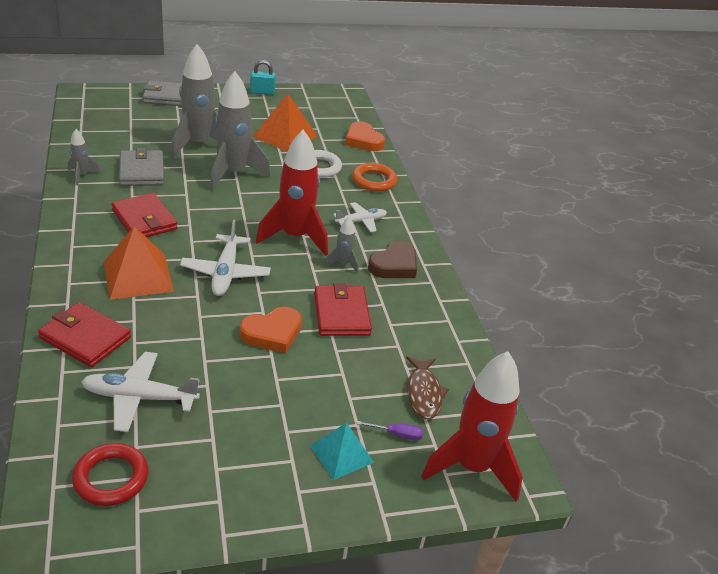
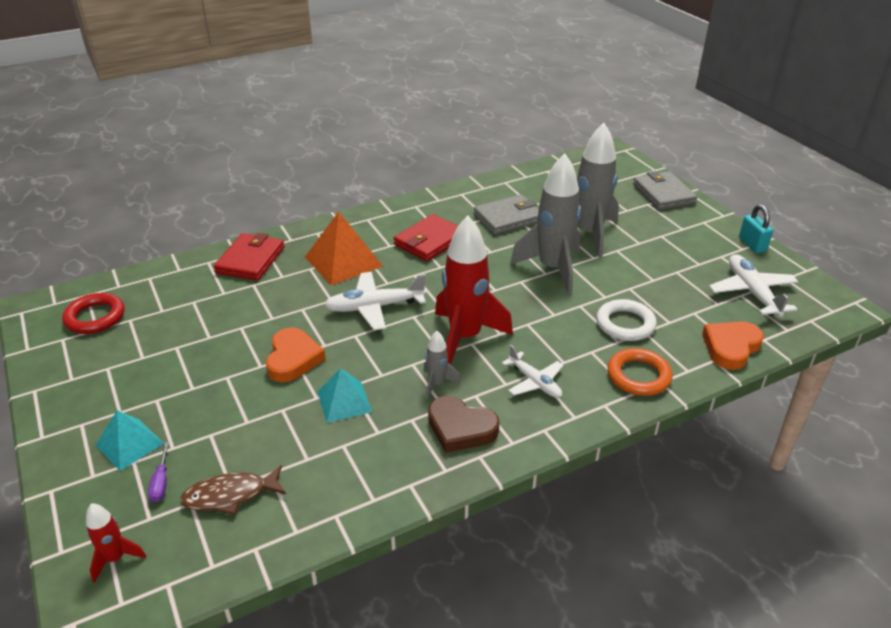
camera: 80 degrees right, 0 degrees up
grey rocket [68,129,100,185] -> none
white plane [81,352,200,432] -> white plane moved to [709,254,799,317]
orange heart [240,307,302,353] -> orange heart turned 135 degrees counterclockwise [266,327,326,382]
orange pyramid [253,94,317,152] -> none
red wallet [314,283,372,336] -> turquoise pyramid [318,368,372,423]
red rocket [421,351,523,502] -> red rocket [86,503,146,583], size x0.46

